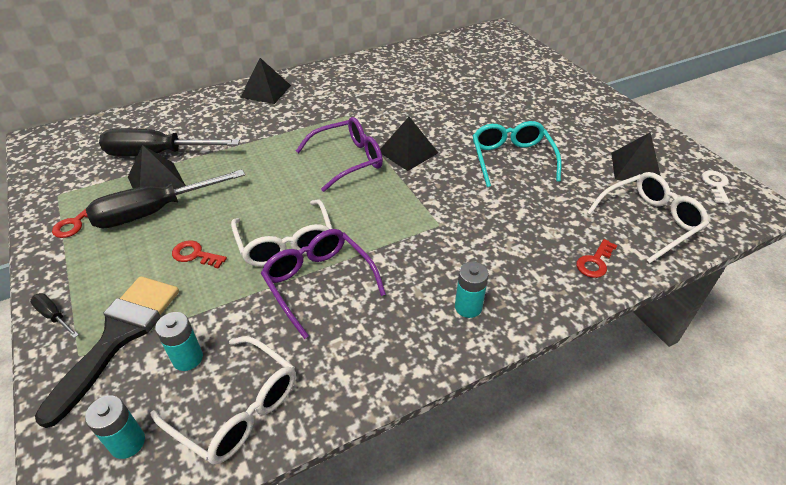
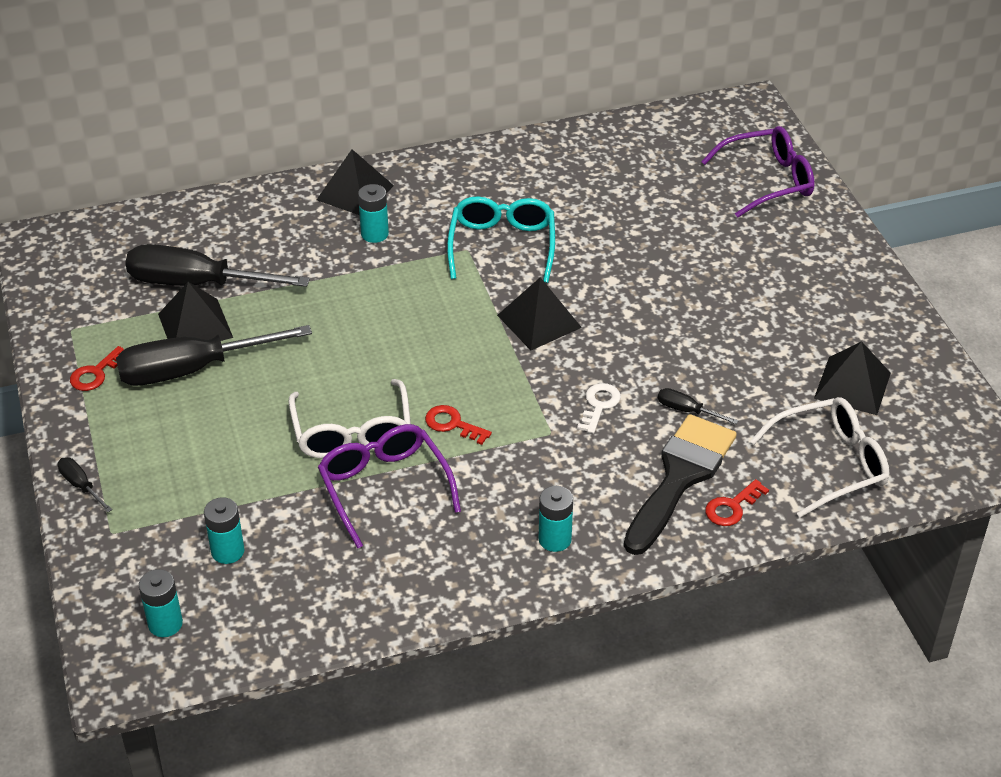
camera: 10 degrees right, 0 degrees up
black brush [35,276,179,428] -> black brush moved to [624,414,737,555]
white glasses [150,336,296,464] -> none
red key [172,240,227,269] -> red key moved to [425,405,492,445]
purple glasses [296,117,383,192] -> purple glasses moved to [701,126,815,218]
turquoise glasses [473,121,561,187] -> turquoise glasses moved to [447,196,555,283]
white key [701,170,730,204] -> white key moved to [577,383,621,434]
none -> turquoise battery [358,184,389,243]
none -> black screwdriver [658,388,738,424]

